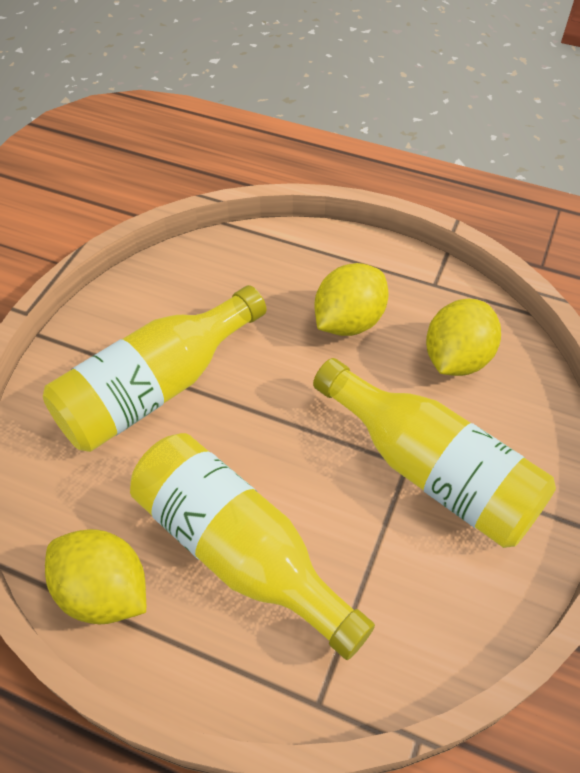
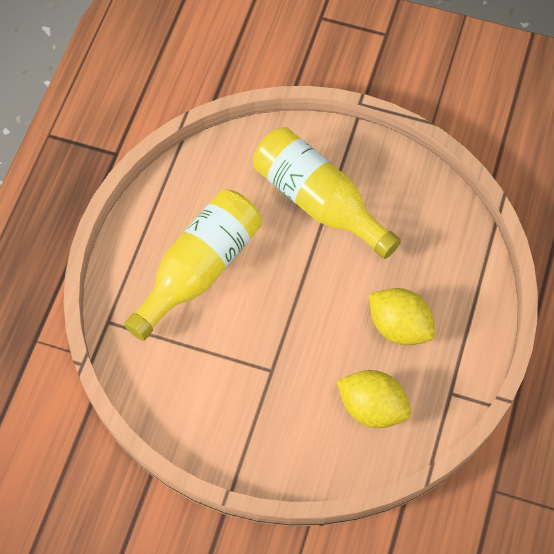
camera: 85 degrees right, 10 degrees up
yellow lemon [45,529,146,624] -> none
yellow bottle [313,358,556,548] -> none

